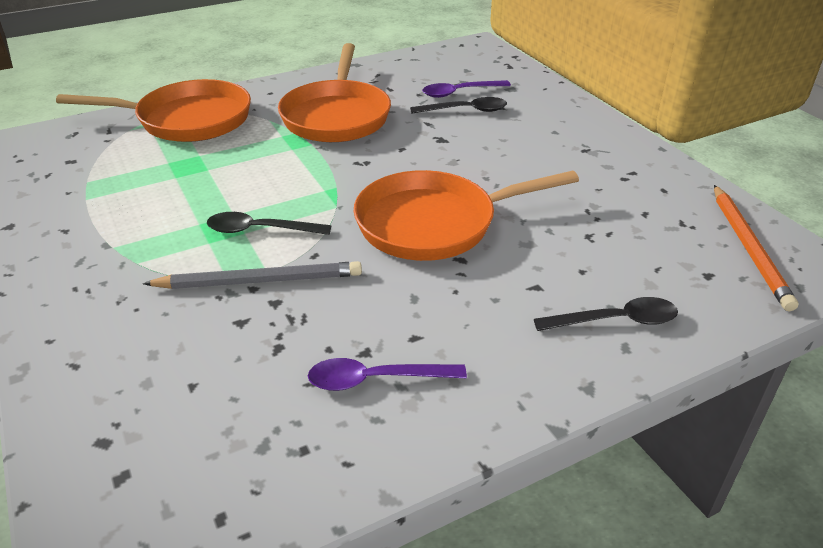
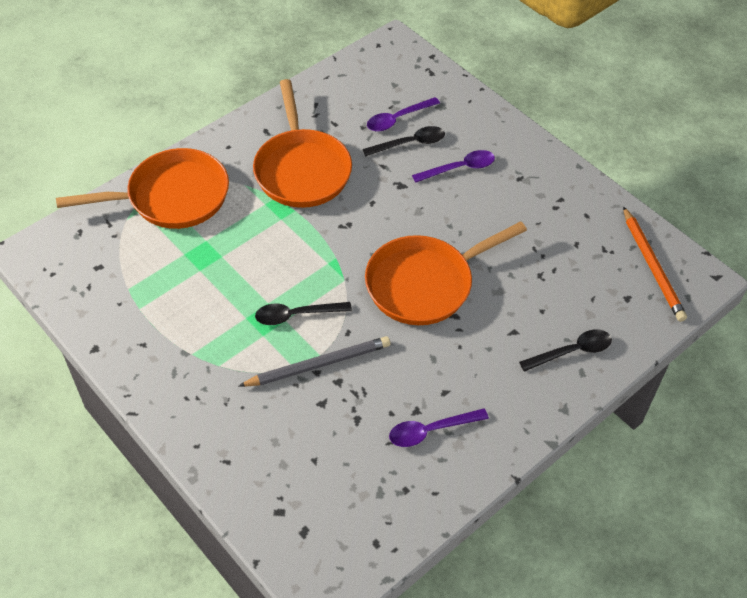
camera: 15 degrees left, 15 degrees up
none -> purple spoon [412,150,495,183]

